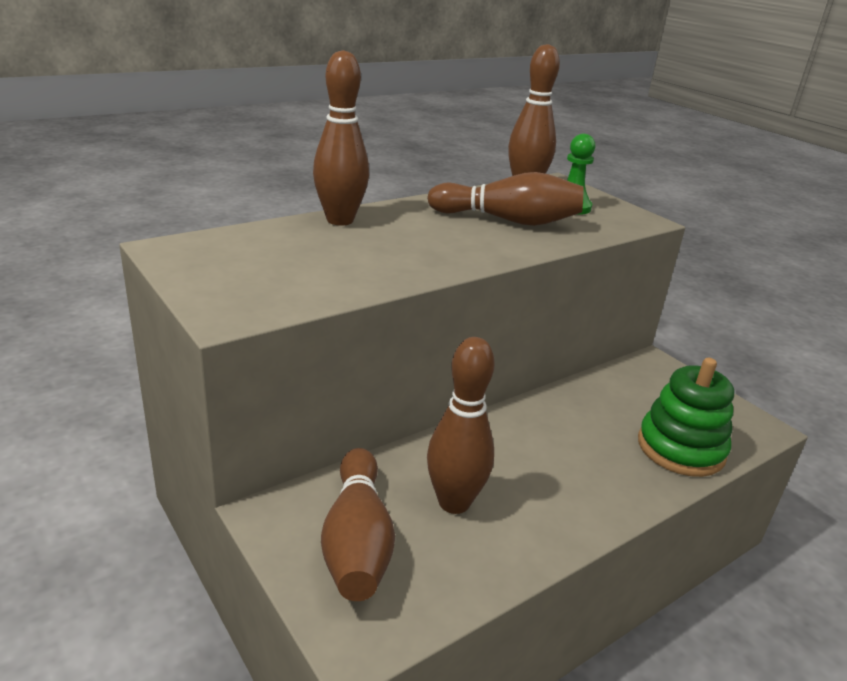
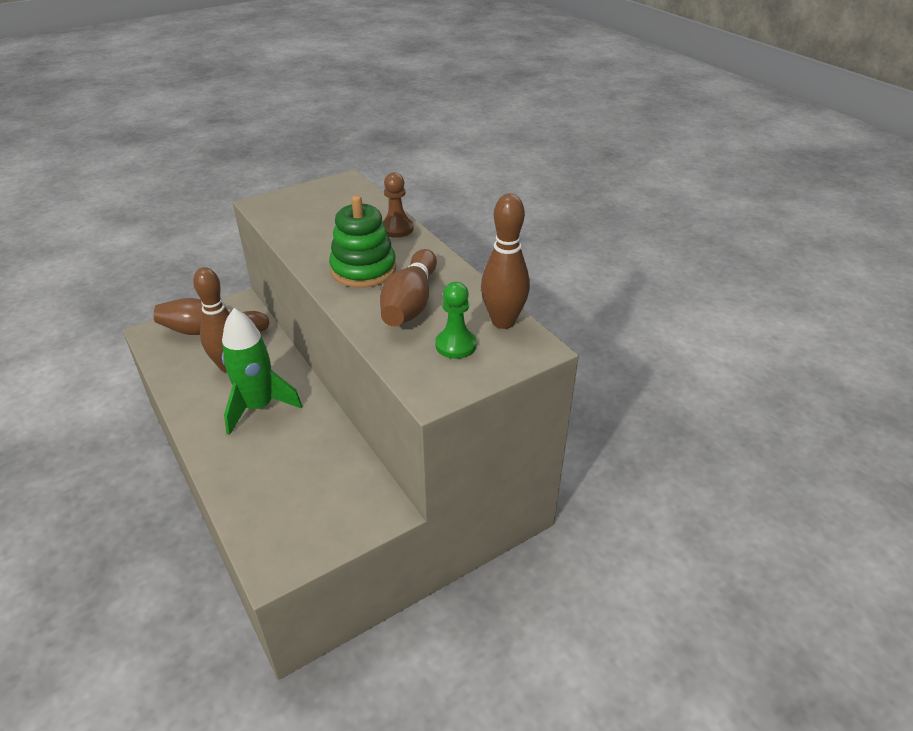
camera: 95 degrees right, 10 degrees up
brown bowling pin [313,50,369,226] -> brown pawn [382,172,414,238]
green stacking toy [638,358,734,477] -> green stacking toy moved to [329,195,396,288]
none -> green rocket [222,308,302,435]

